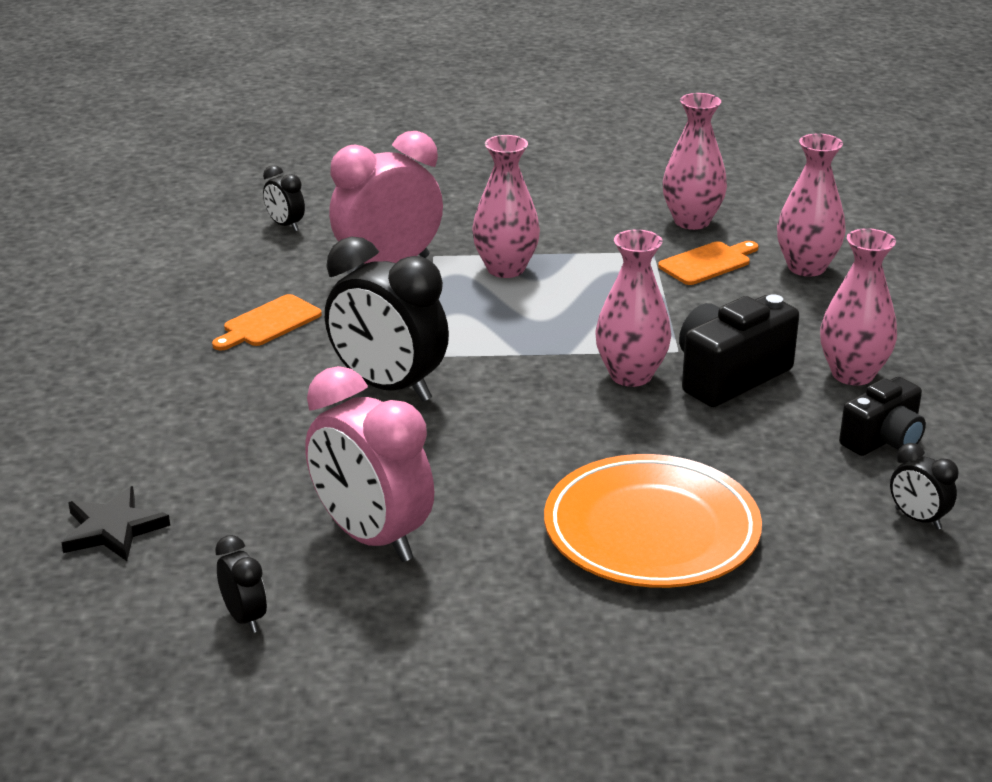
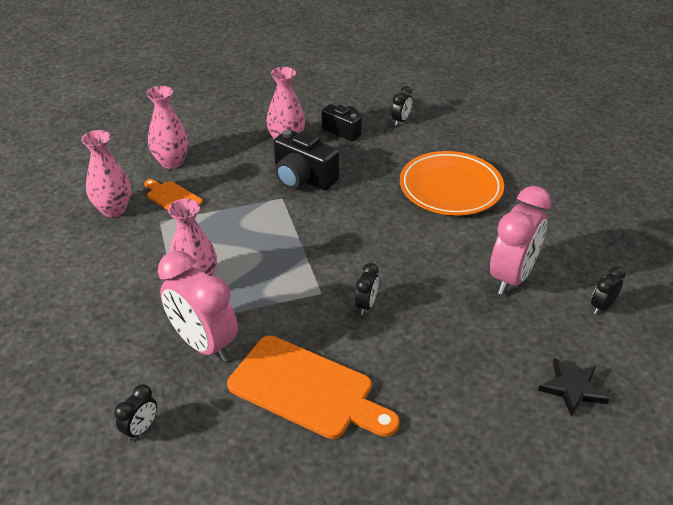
camera: 105 degrees left, 10 degrees up
orange cutting board [212,294,322,351] -> orange cutting board [227,336,400,439], size x1.93
black clock [325,237,449,402] -> black clock [355,263,379,315], size x0.46
pink vase [595,229,671,387] -> none

